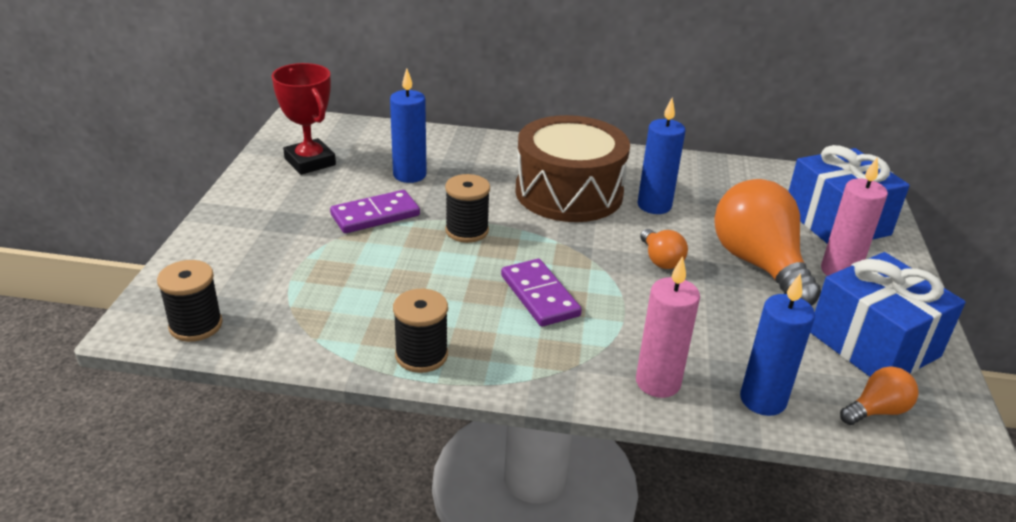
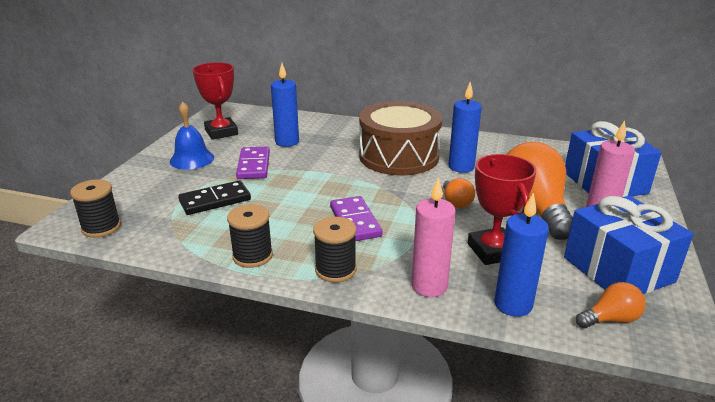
camera: 10 degrees right, 5 degrees down
purple domino [330,190,420,233] -> purple domino turned 75 degrees counterclockwise [236,147,270,179]
black spool [445,174,490,243] -> black spool moved to [313,217,356,283]
none -> blue bell [170,102,214,169]
none -> black domino [178,180,251,215]
none -> red trophy [468,154,536,265]

